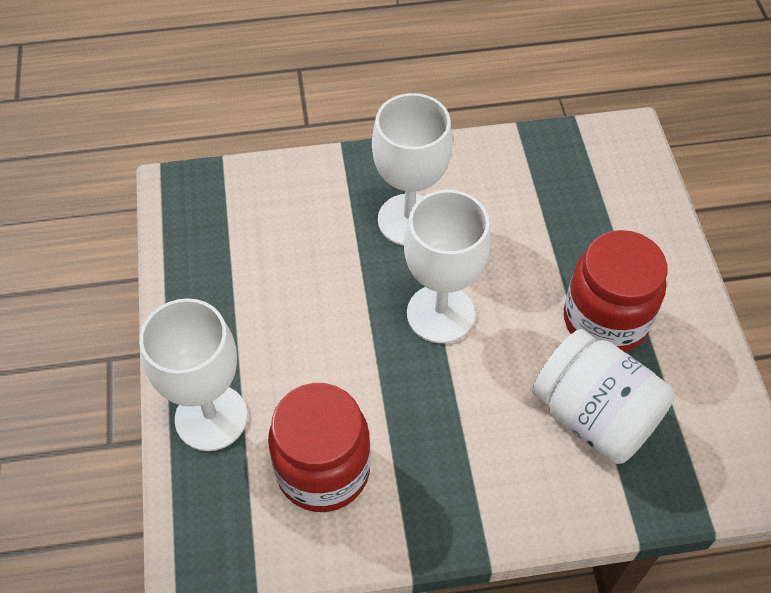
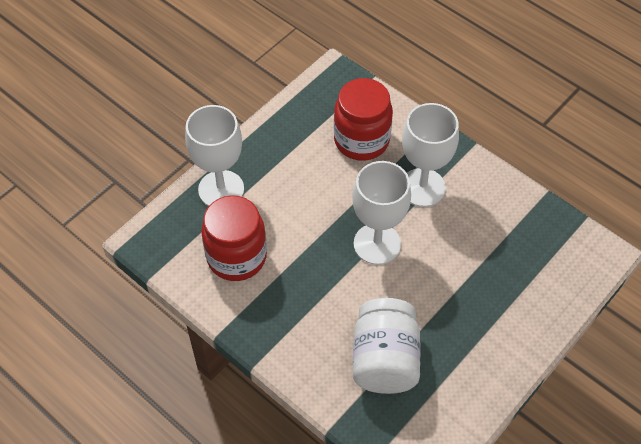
camera: 50 degrees right, 0 degrees up
red jar [564,230,667,352] -> red jar moved to [334,78,393,161]

